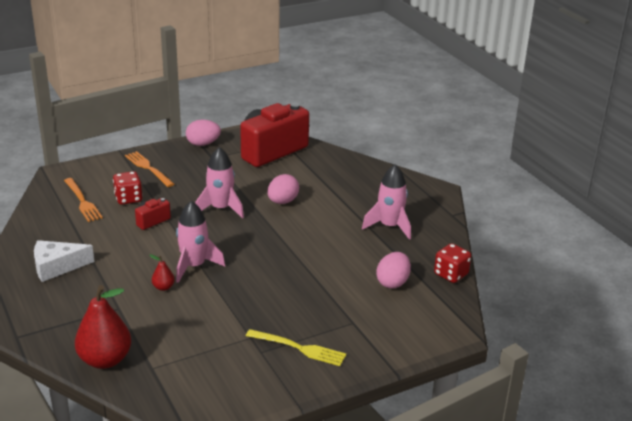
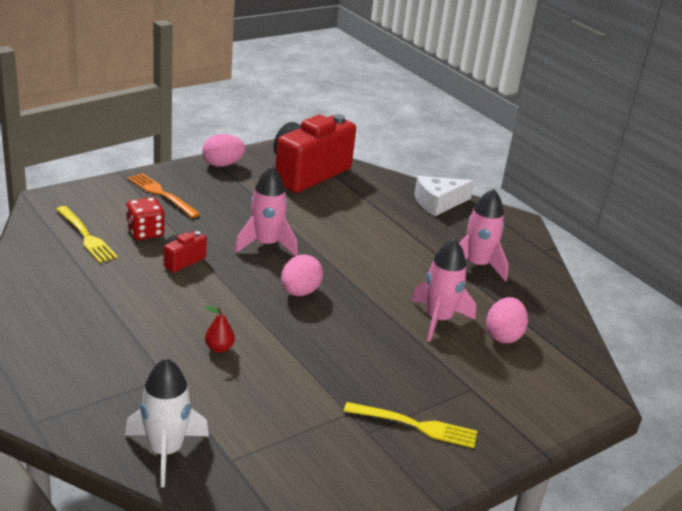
camera: 10 degrees left, 0 degrees up
white cheese [34,240,94,282] -> white cheese moved to [414,176,474,216]
orange fork [64,178,103,222] -> yellow fork [56,206,118,263]
red pear [75,285,131,369] -> white rocket [125,358,209,487]
pink rocket [176,201,225,283] -> pink rocket moved to [411,238,476,342]
pink egg [267,174,299,204] -> pink egg moved to [281,254,323,296]
red dice [434,243,471,283] -> none

